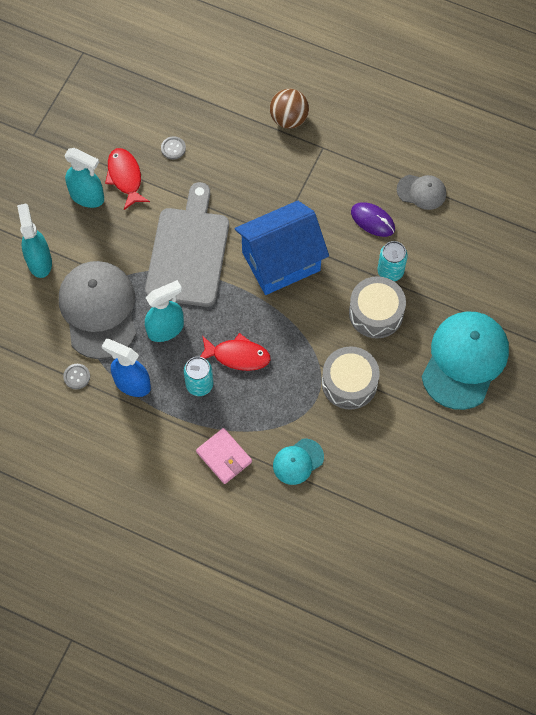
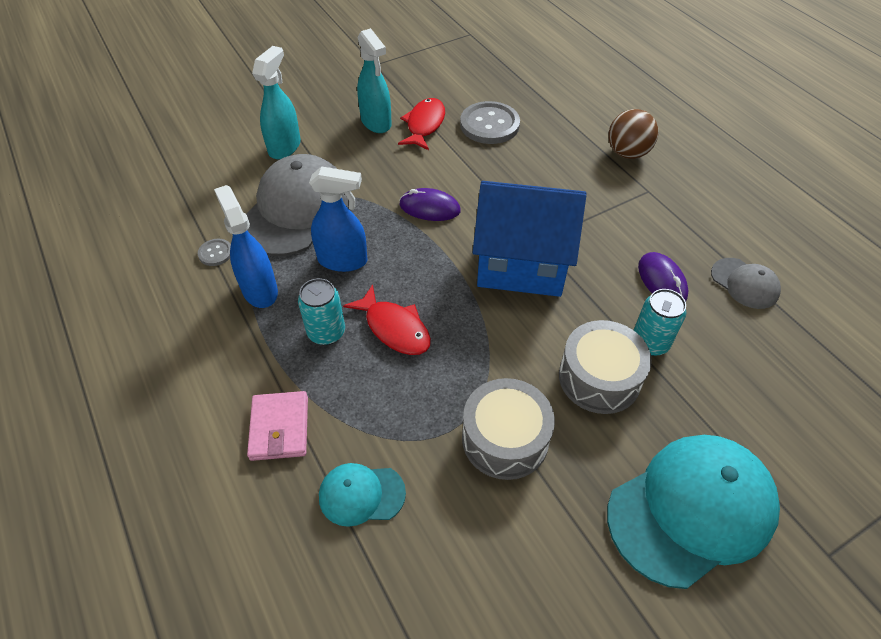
camera: 35 degrees right, 15 degrees down
grey cutting board [145,182,229,307] -> purple mouse [399,188,461,221]
turquoise spray bottle [145,280,184,342] -> blue spray bottle [309,166,367,272]
grey button [161,136,186,159] -> grey button [460,101,520,144], size x2.10

